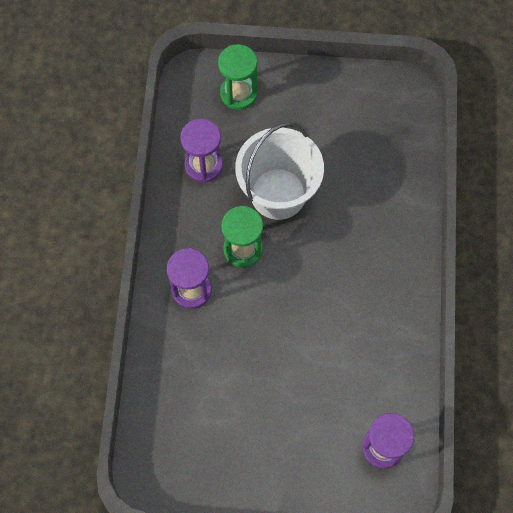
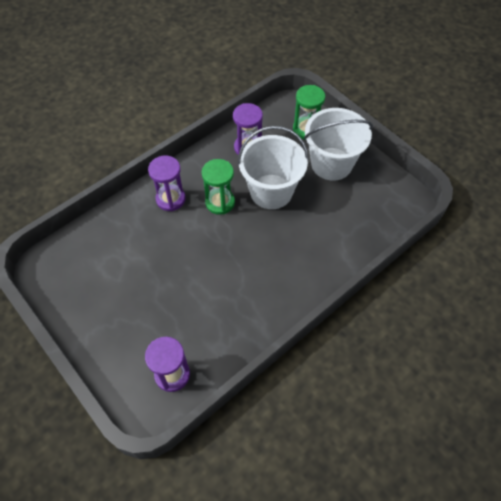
camera: 45 degrees right, 10 degrees down
none -> white bucket [304,108,373,181]

